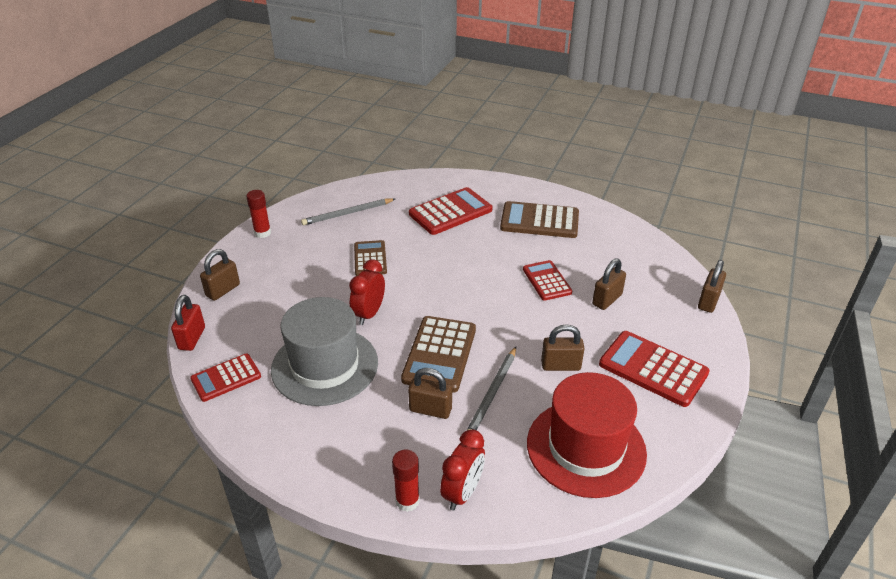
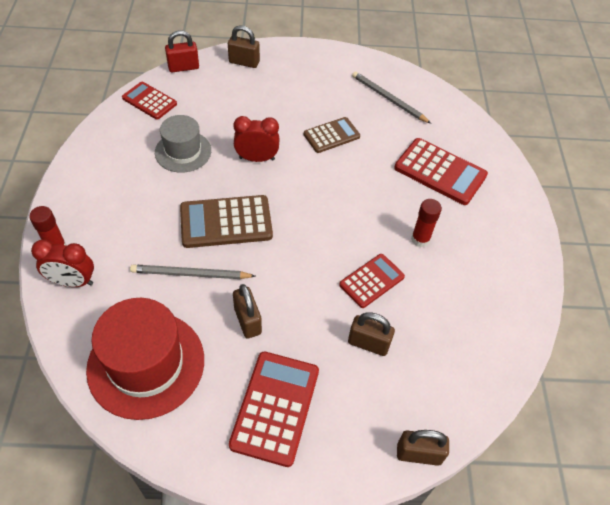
camera: 65 degrees right, 15 degrees up
red glue stick [246,190,271,238] -> red glue stick moved to [411,199,442,247]
grey hat [271,297,378,406] -> grey hat [155,115,211,173], size x0.61
brown padlock [408,368,452,419] -> none
brown calculator [500,201,579,238] -> none

